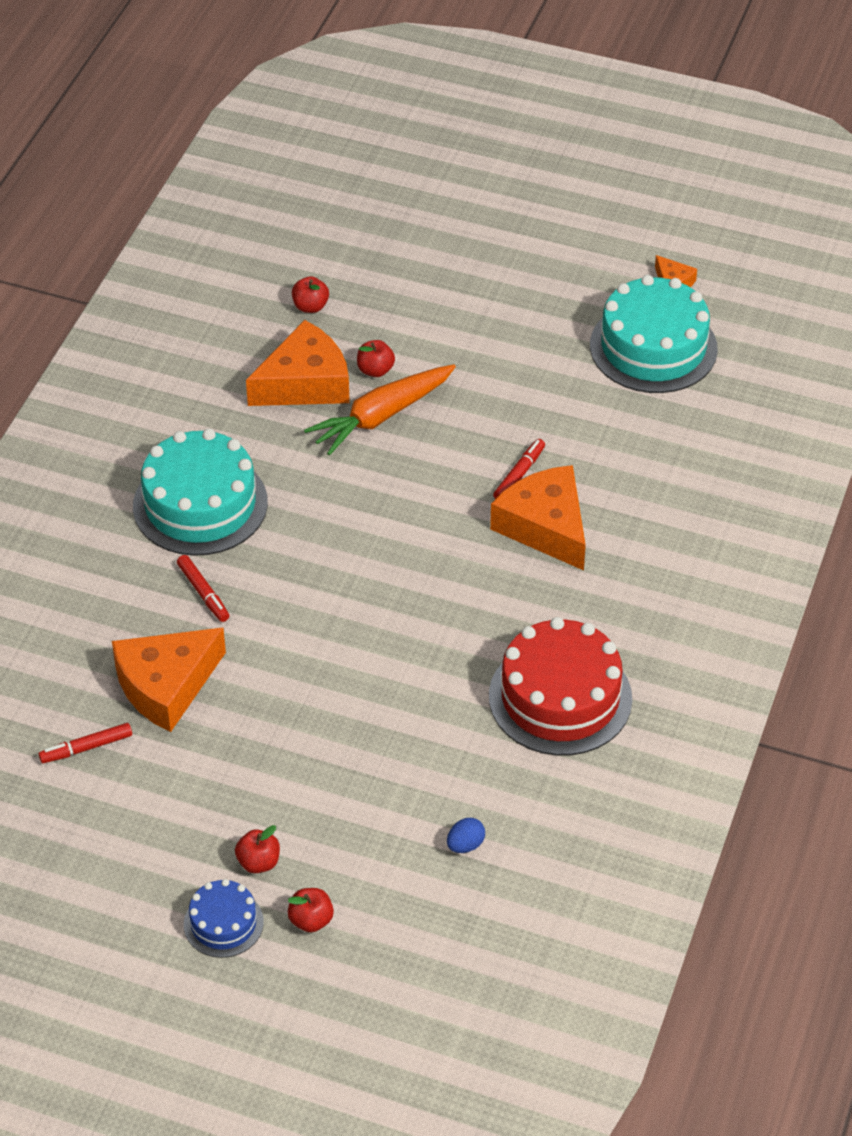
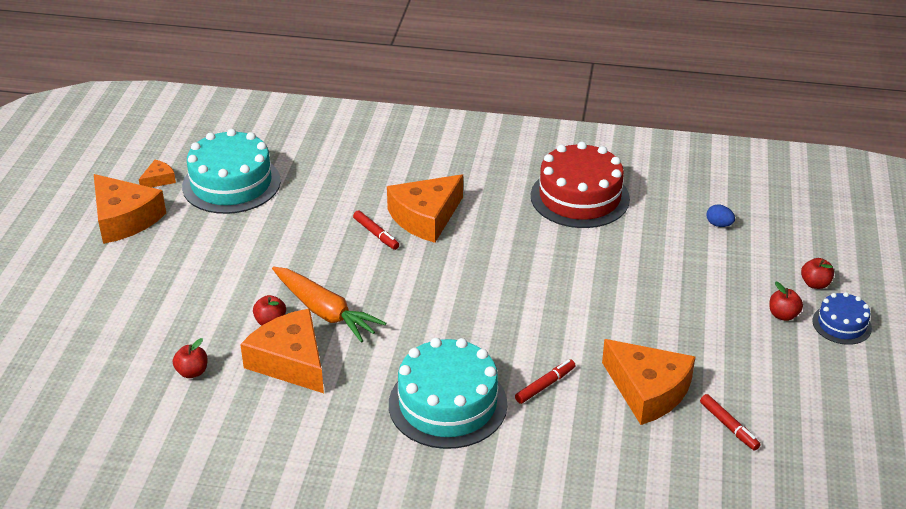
camera: 100 degrees left, 10 degrees down
red marker [493,439,545,499] -> red marker turned 150 degrees counterclockwise [353,210,399,250]
none -> orange cheese [94,174,166,244]

